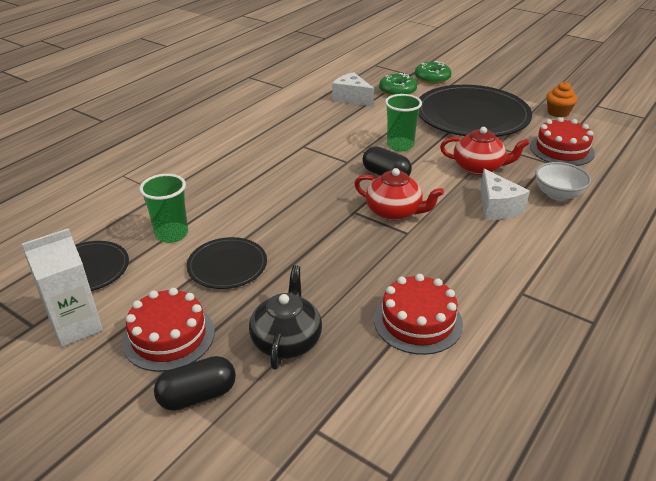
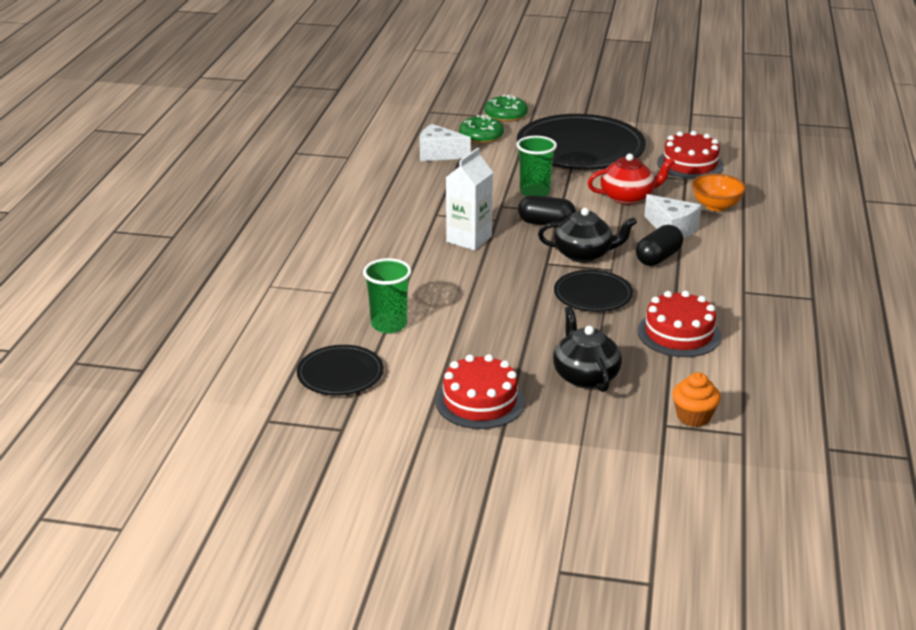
camera: 25 degrees left, 5 degrees down
white carton [22,228,103,347] -> white carton moved to [446,148,493,250]
black capsule [154,356,236,411] -> black capsule moved to [636,225,683,266]
black plate [187,237,267,289] -> black plate moved to [554,270,633,312]
red teapot [354,168,444,221] -> black teapot [538,208,637,263]
white bowl [535,162,591,201] -> orange bowl [692,174,746,211]
orange cupcake [547,82,577,118] -> orange cupcake moved to [672,372,721,427]

